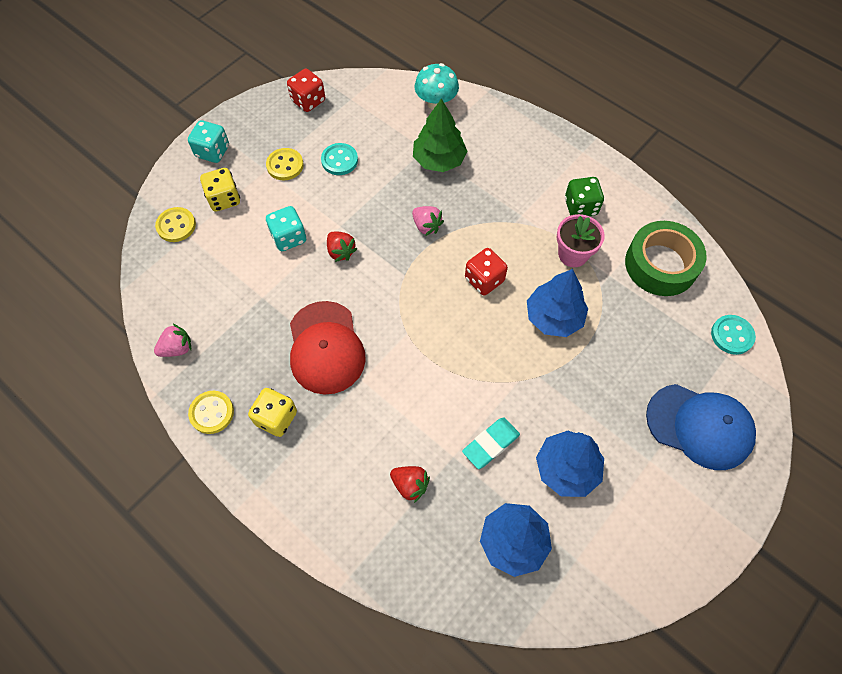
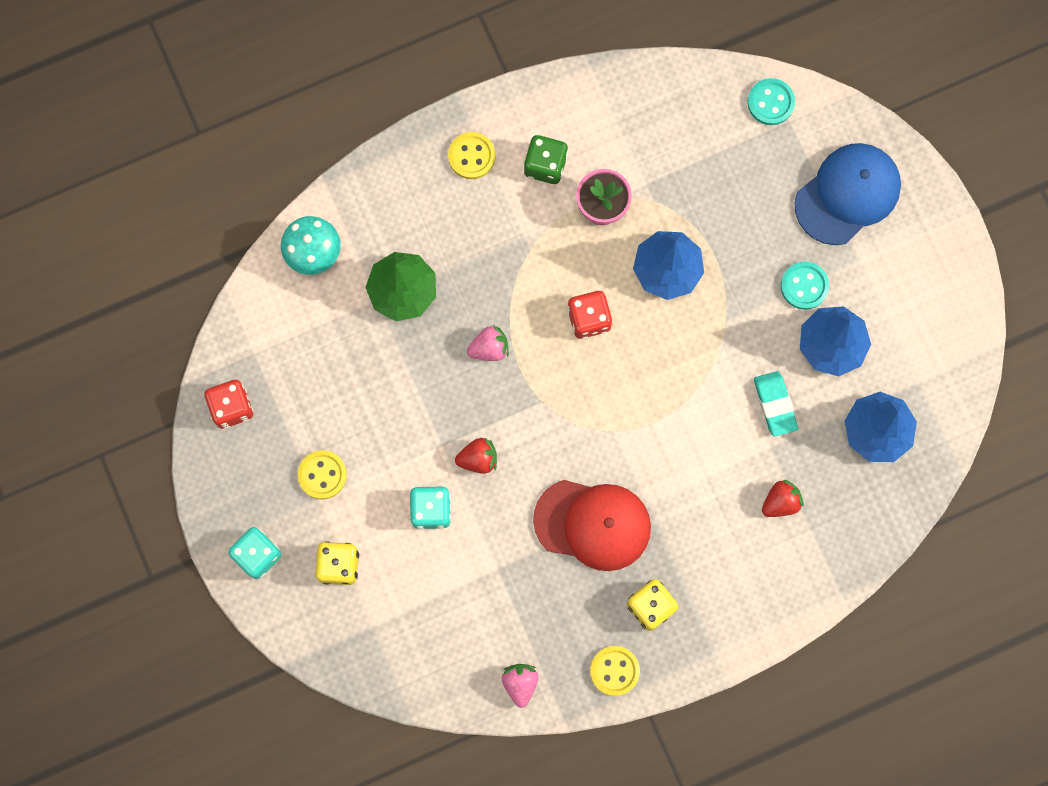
camera: 65 degrees left, 15 degrees up
yellow button [155,207,196,242] -> yellow button moved to [448,132,495,179]
turquoise button [321,143,358,175] -> turquoise button moved to [781,262,829,310]
green tape [625,221,707,296] -> none

